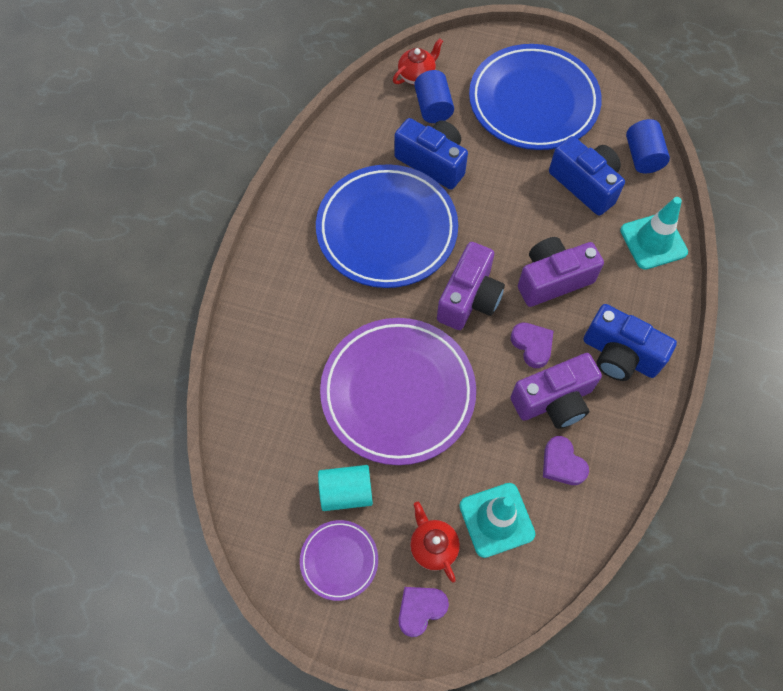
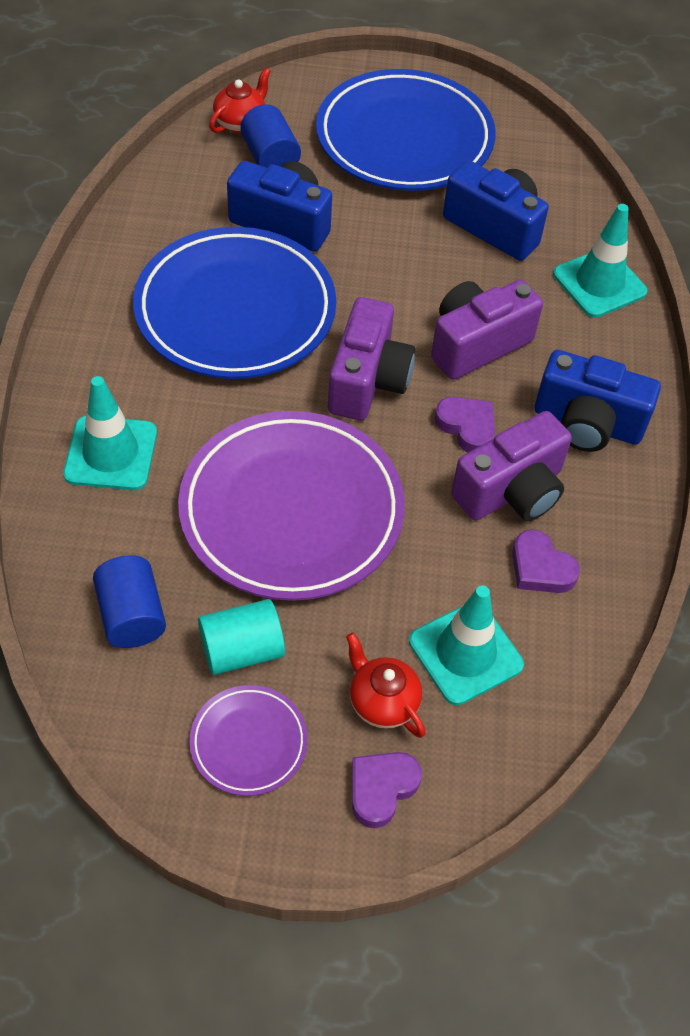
camera: 15 degrees left, 10 degrees down
blue cylinder [626,119,670,174] -> blue cylinder moved to [93,555,166,648]
none -> turquoise traffic cone [63,376,157,490]

